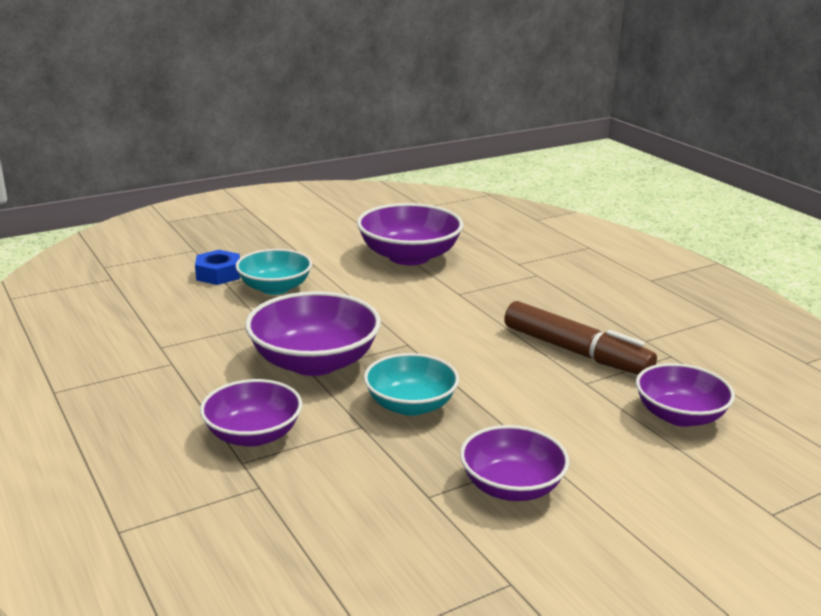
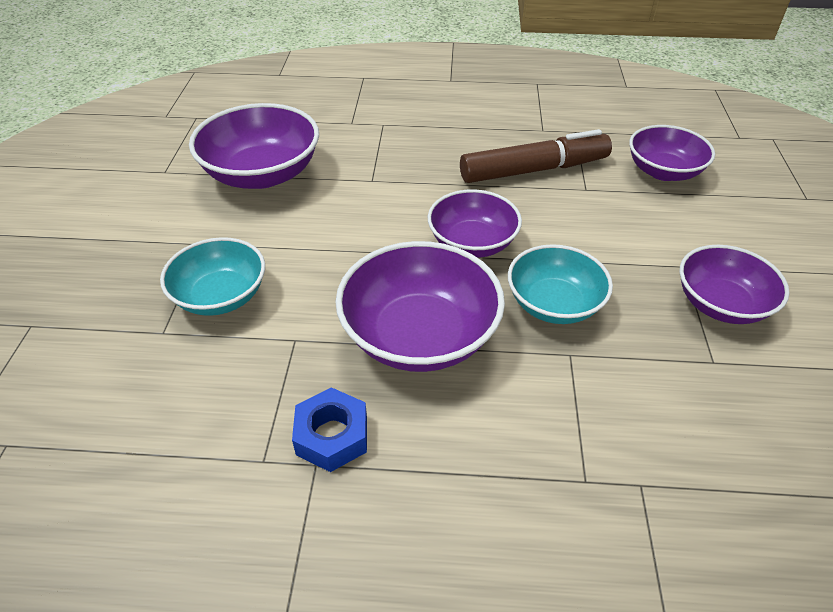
camera: 55 degrees left, 20 degrees up
blue nut [195,250,240,285] -> blue nut moved to [292,387,367,472]
purple bowl [200,379,302,447] -> purple bowl moved to [428,189,522,258]

